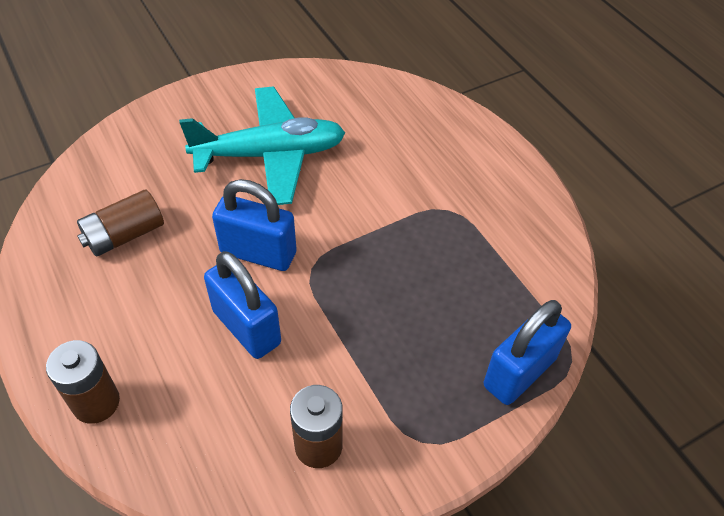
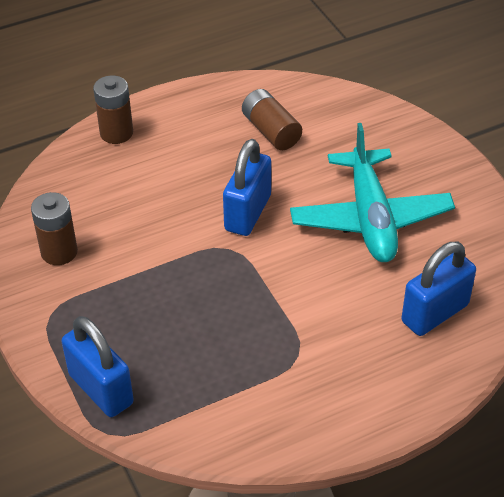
camera: 95 degrees right, 5 degrees down
blue padlock [204,251,281,359] -> blue padlock moved to [401,242,476,336]

